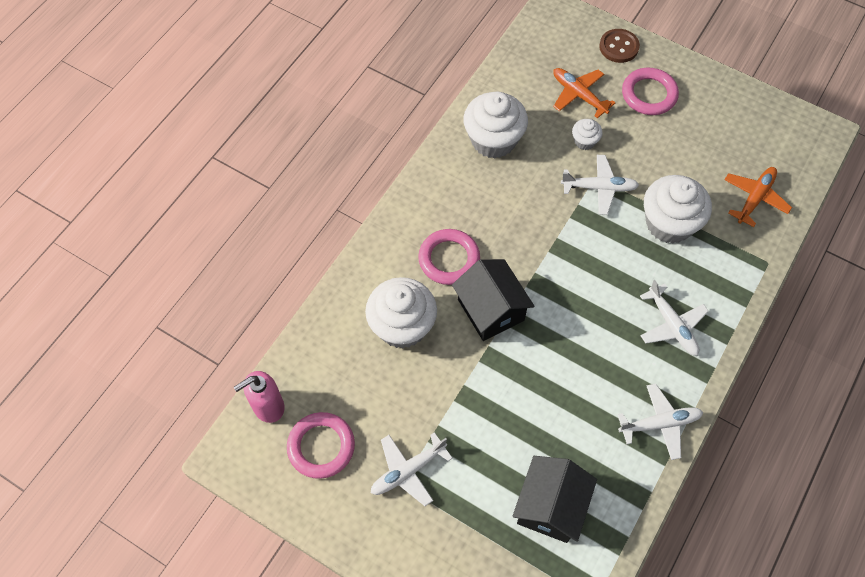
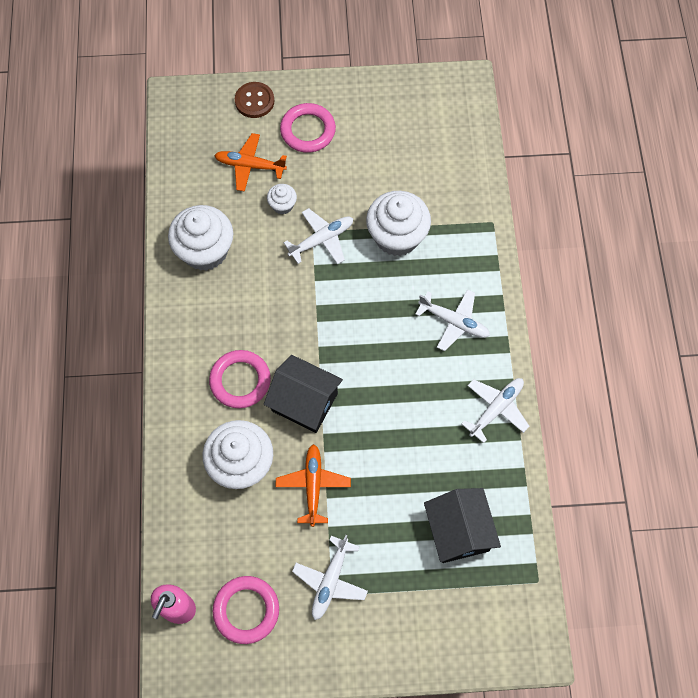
camera: 35 degrees left, 5 degrees up
orange plane [724,167,792,227] -> orange plane moved to [276,444,351,527]

